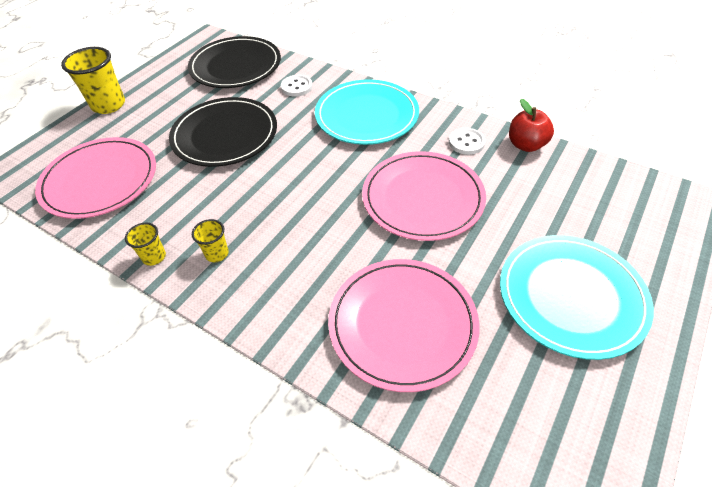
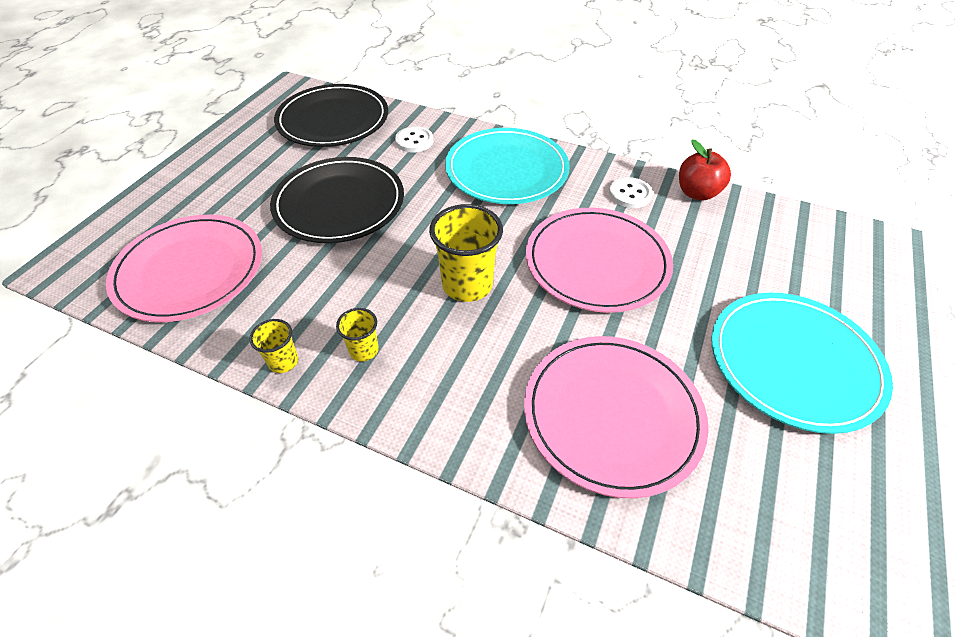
camera: 10 degrees left, 0 degrees up
yellow cup [61,47,125,114] -> yellow cup moved to [429,204,503,302]

